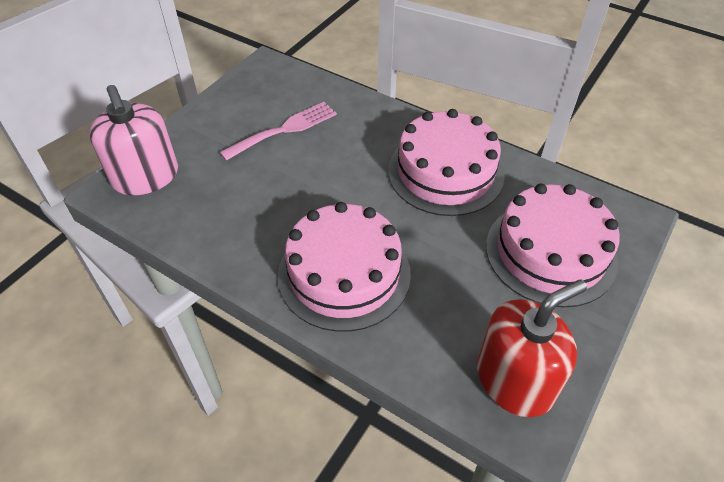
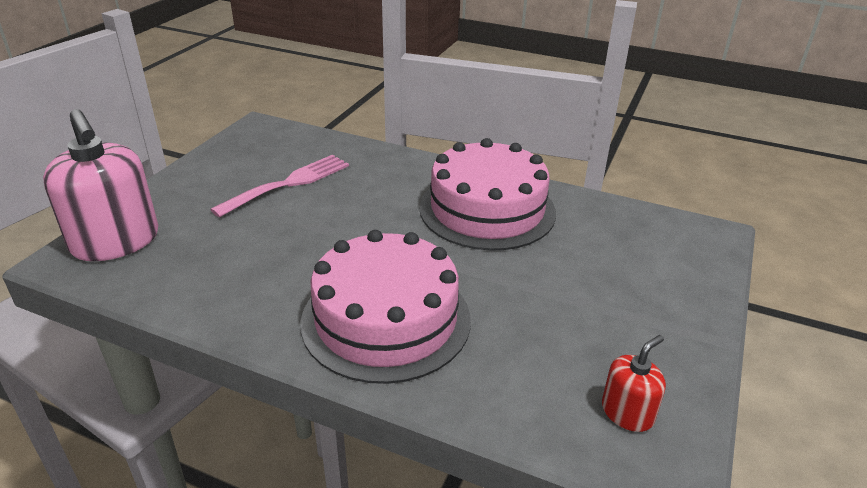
camera: 10 degrees left, 15 degrees down
red soap dispenser [477,280,587,417] -> red soap dispenser [602,335,666,432], size x0.49
pink cake [486,184,620,307] -> none

